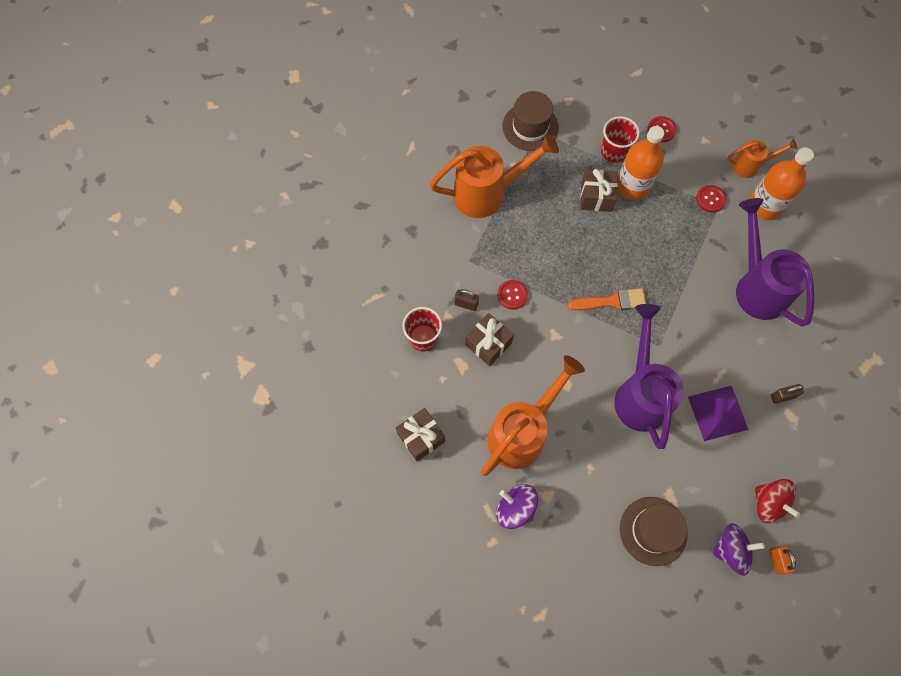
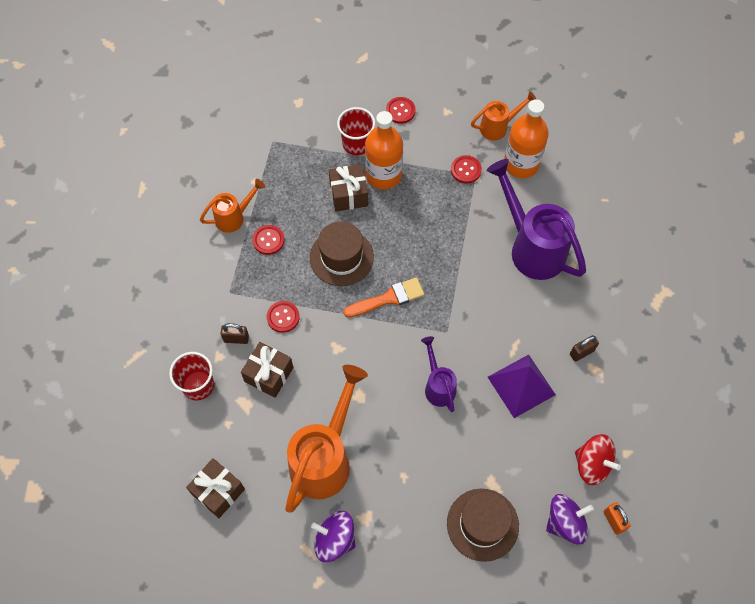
camera: 15 degrees left, 5 degrees down
orange watering can [430,133,559,218] -> orange watering can [200,179,265,233], size x0.53
brown hat [502,91,559,151] -> brown hat moved to [310,221,374,286]
purple watering can [614,304,684,449] -> purple watering can [421,336,457,412], size x0.53
none -> red button [252,225,284,255]

